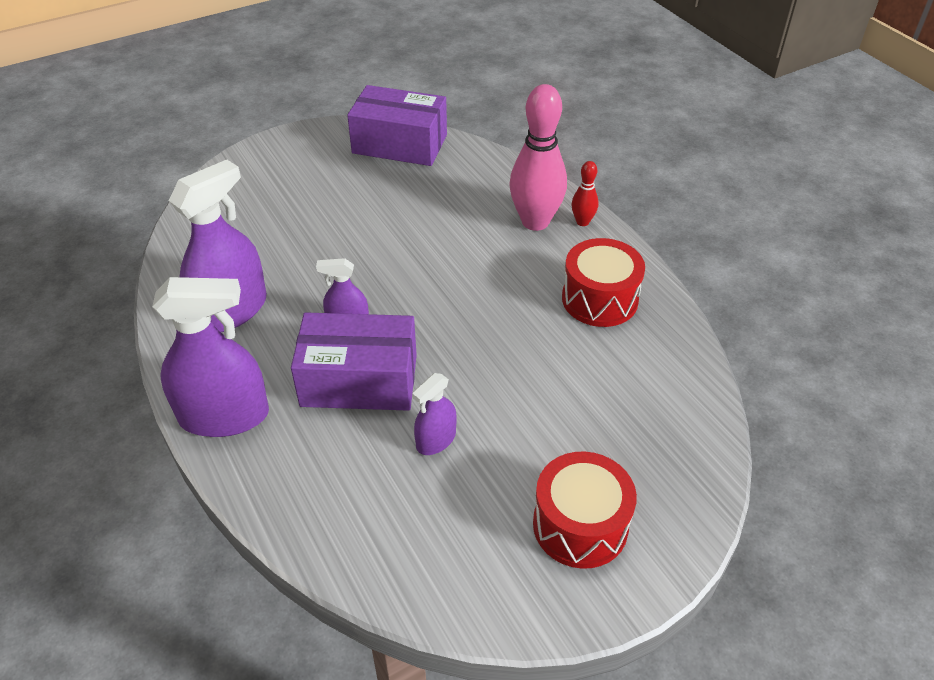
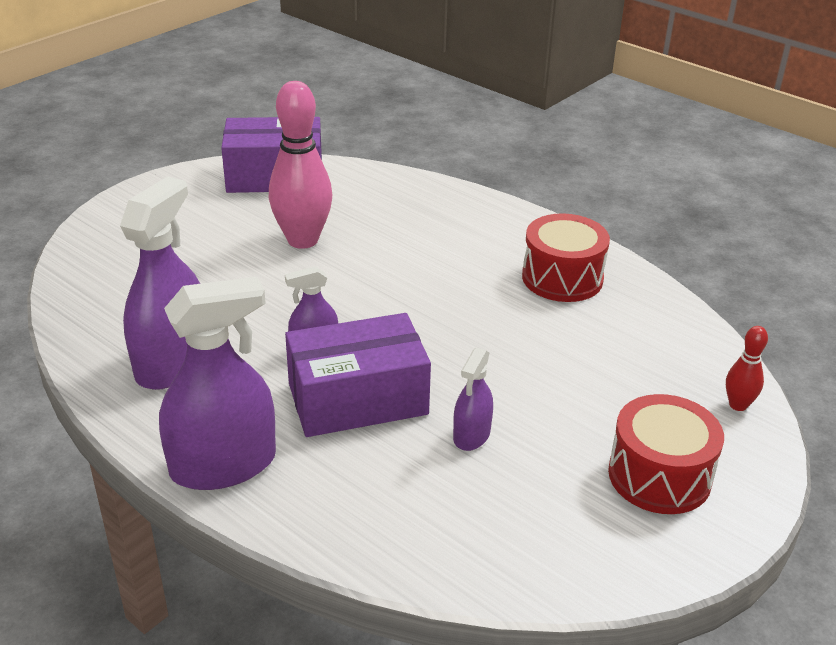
camera: 20 degrees left, 10 degrees down
pink bowling pin [510,84,567,231] -> pink bowling pin moved to [269,81,332,249]
red bowling pin [572,161,599,226] -> red bowling pin moved to [726,326,768,411]

